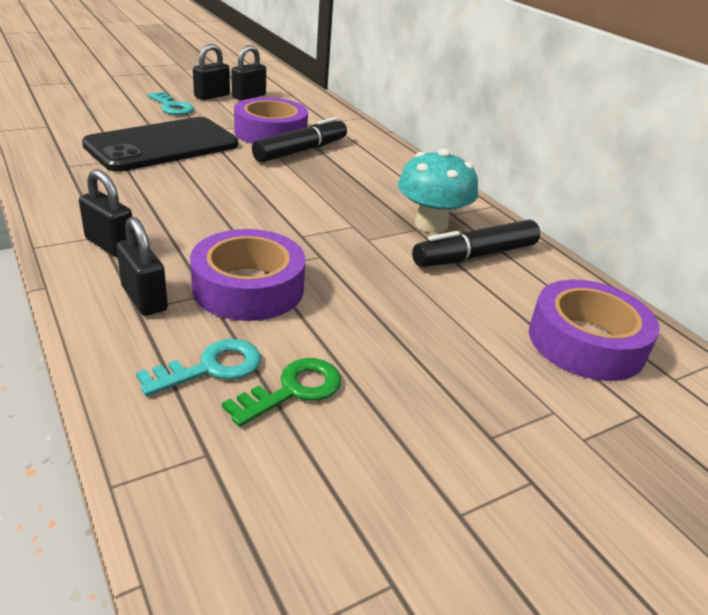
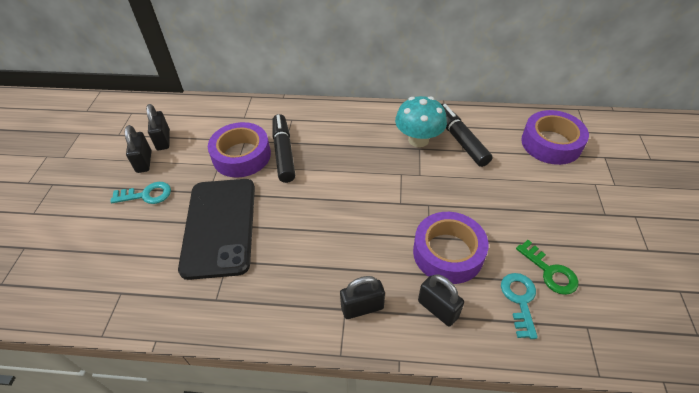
camera: 50 degrees left, 15 degrees up
black padlock [116,217,168,316] -> black padlock turned 45 degrees clockwise [418,274,464,326]
green key [222,358,341,427] -> green key turned 150 degrees clockwise [516,240,578,295]
black marker [412,219,540,267] -> black marker turned 150 degrees clockwise [441,104,493,167]

